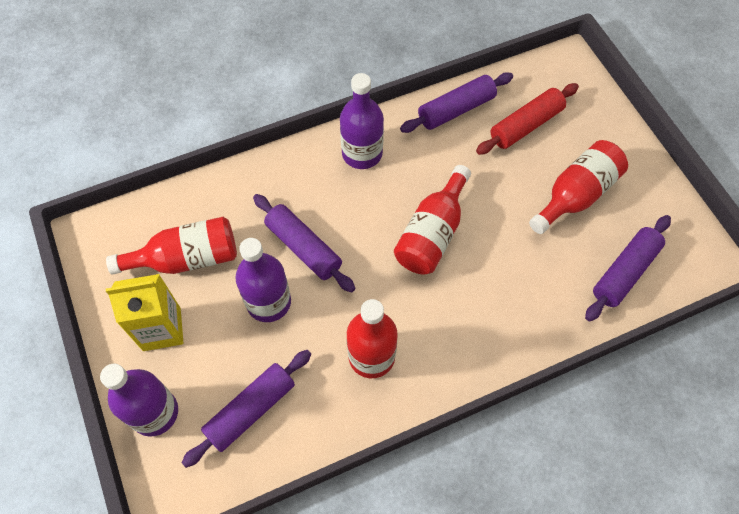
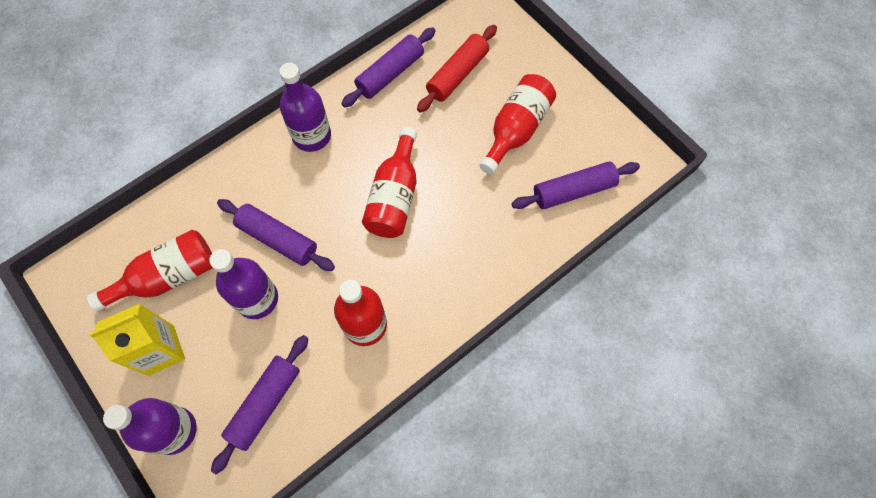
camera: 15 degrees left, 5 degrees up
purple rolling pin [585,215,671,322] -> purple rolling pin turned 45 degrees clockwise [511,162,640,209]

